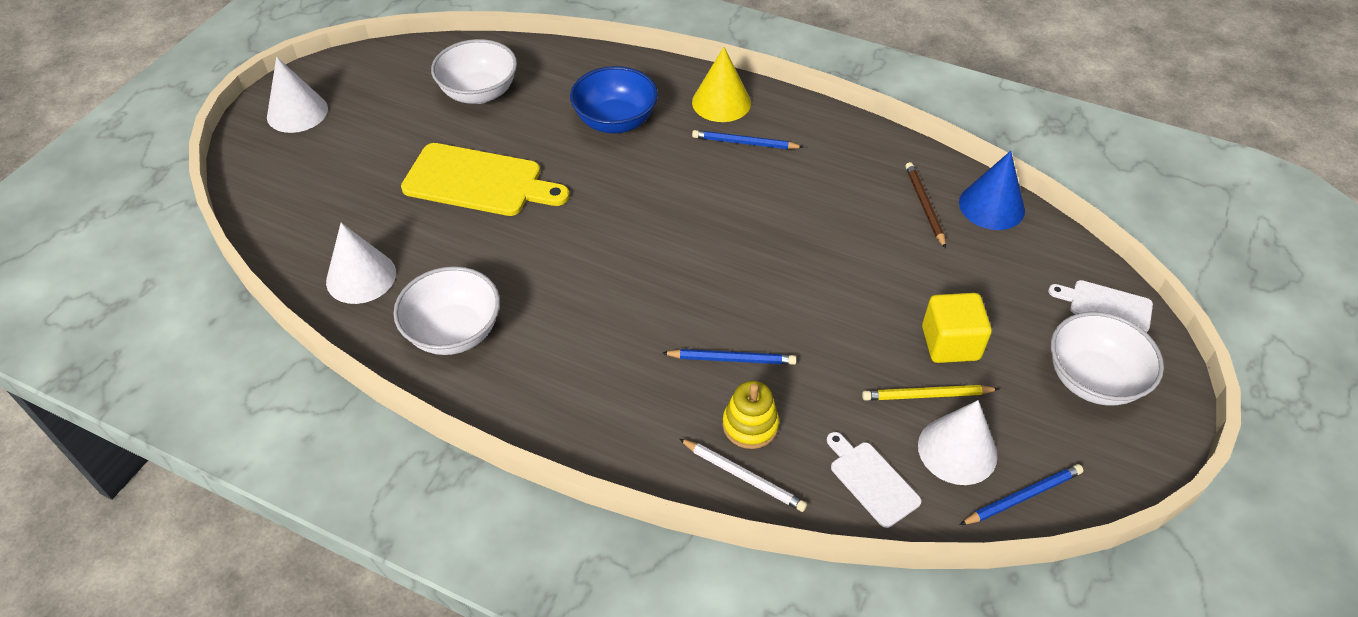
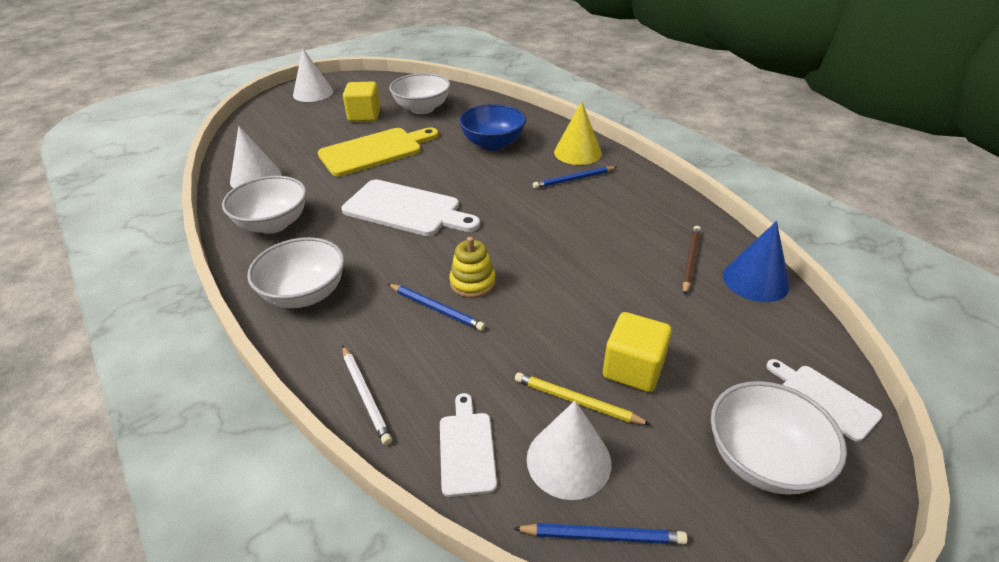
camera: 30 degrees right, 10 degrees down
yellow cutting board [401,143,569,216] -> yellow cutting board turned 75 degrees counterclockwise [318,127,439,177]
blue pencil [692,130,803,149] -> blue pencil turned 60 degrees counterclockwise [533,166,617,189]
yellow stacking toy [722,381,779,449] -> yellow stacking toy moved to [450,237,496,298]
none -> white bowl [247,237,345,308]
none -> white cutting board [342,180,480,236]
none -> yellow cube [343,82,381,122]

